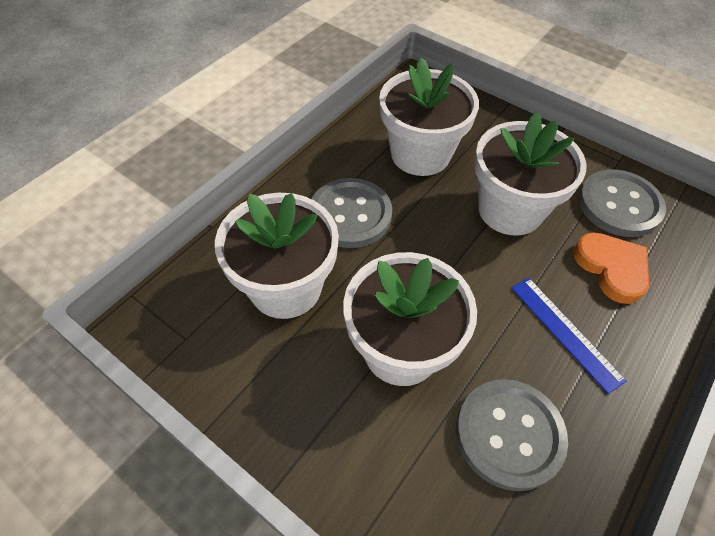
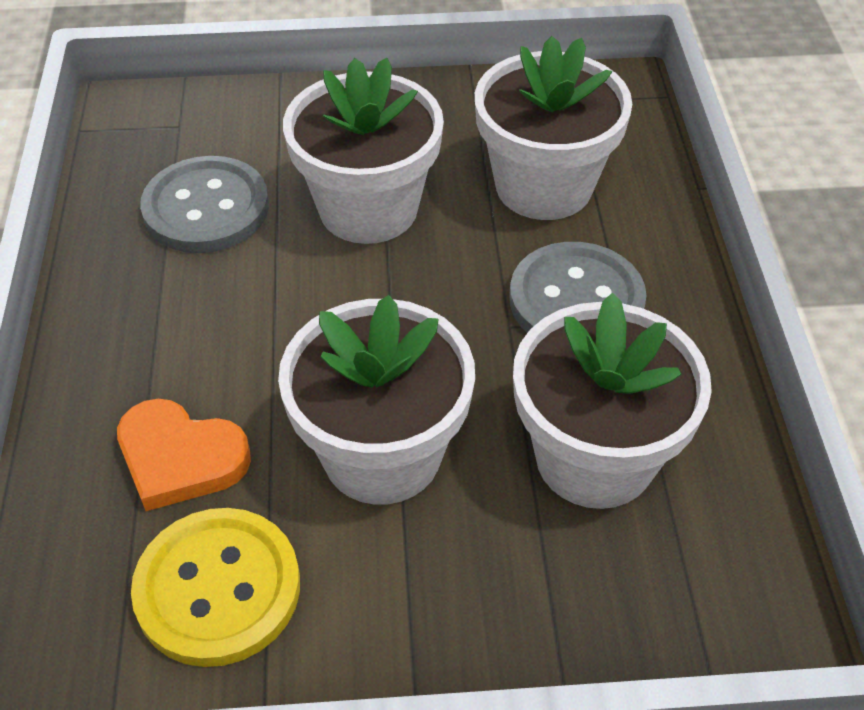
camera: 140 degrees right, 5 degrees down
blue ruler [511,278,627,394] -> none
grey button [579,170,666,237] -> yellow button [131,508,300,667]

